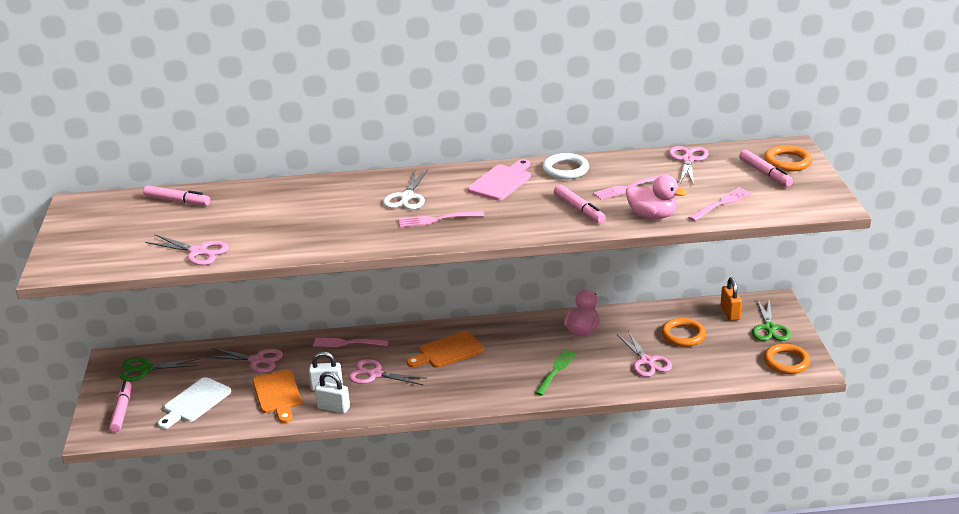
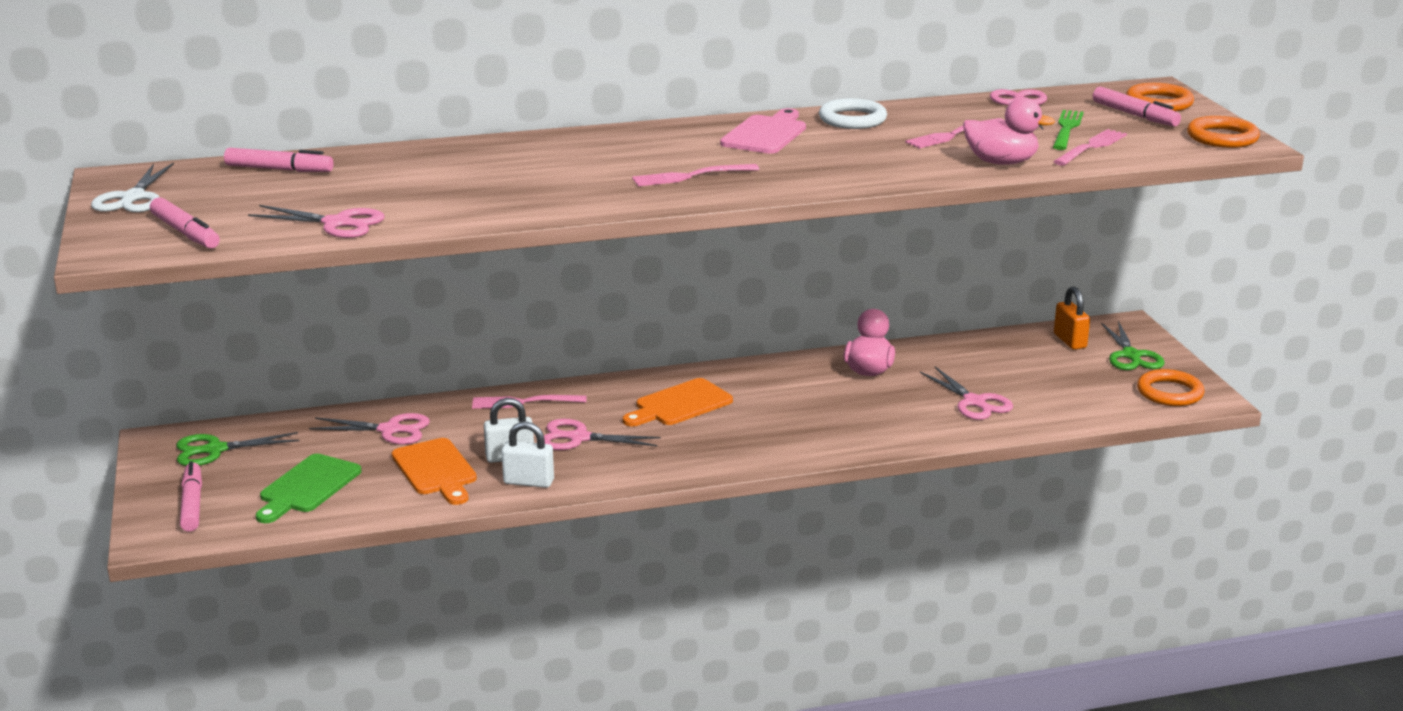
camera: 10 degrees left, 5 degrees down
white cutting board [158,377,231,429] -> green cutting board [256,454,361,523]
white scissors [383,169,428,210] -> white scissors moved to [91,163,174,212]
green fork [535,349,576,395] -> green fork moved to [1053,110,1084,150]
pink marker [554,185,606,224] -> pink marker moved to [150,197,220,248]
orange ring [661,318,706,347] -> orange ring moved to [1187,116,1260,148]

